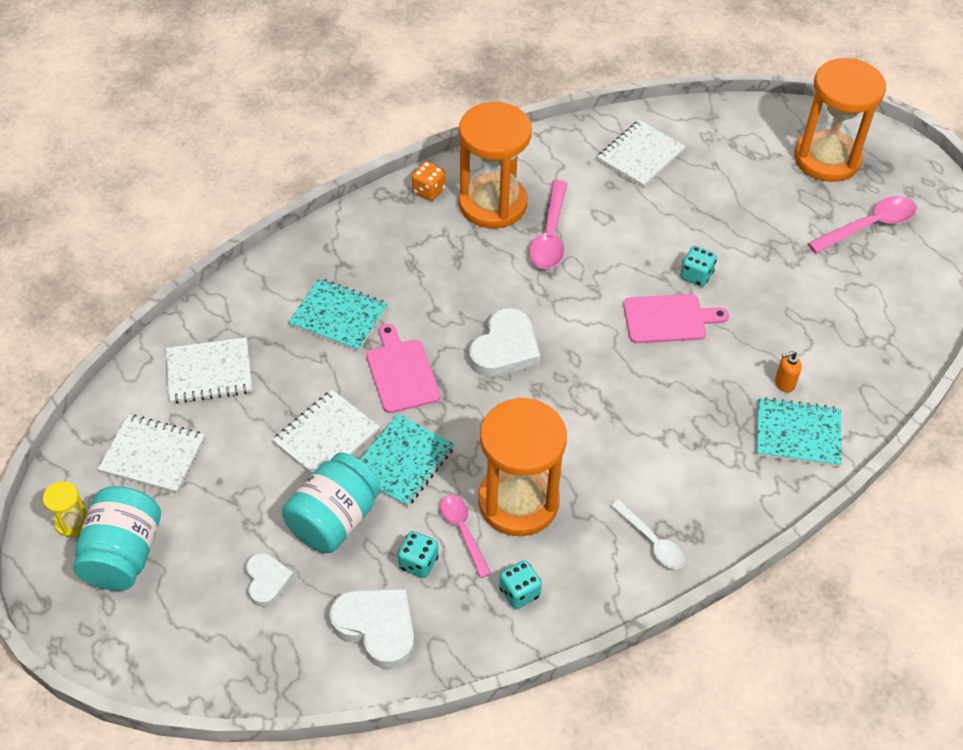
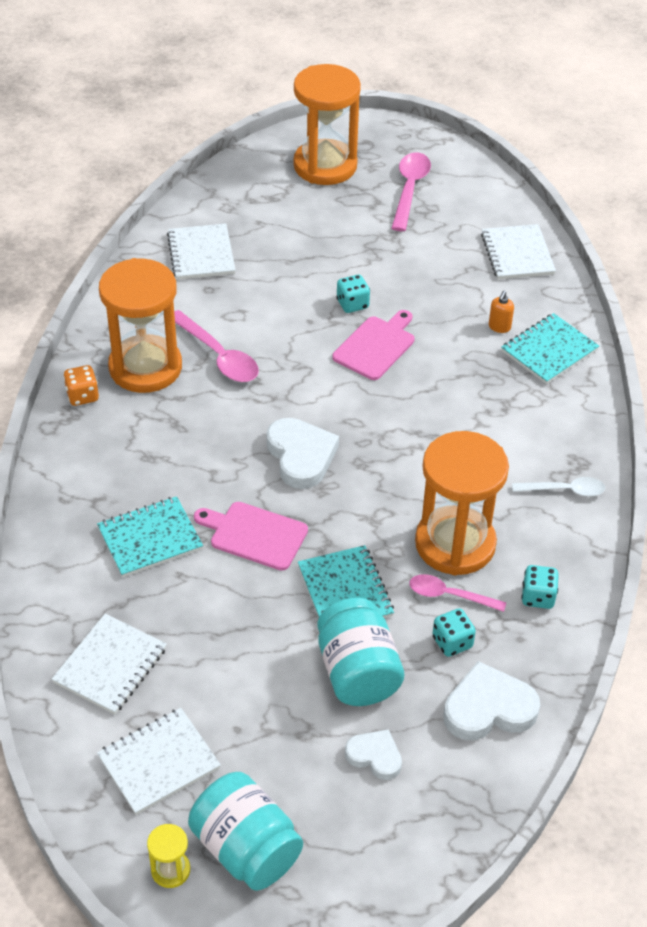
camera: 50 degrees left, 5 degrees down
white notebook [272,390,380,474] -> white notebook moved to [481,224,556,279]

